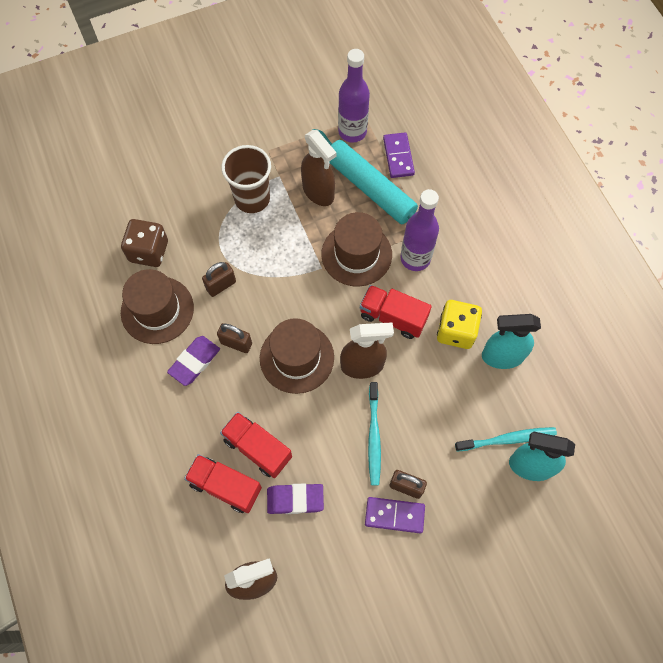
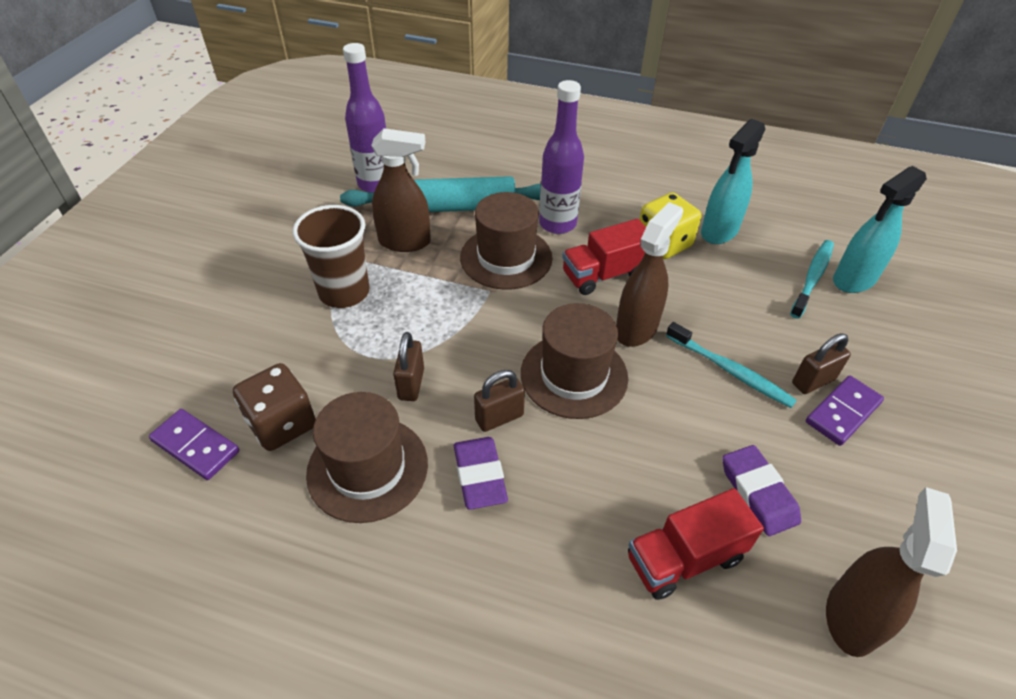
camera: 50 degrees left, 20 degrees down
red truck [220,412,292,478] -> none
purple eraser [267,483,324,514] -> purple eraser turned 60 degrees counterclockwise [722,445,801,536]
purple domino [383,132,415,178] -> purple domino moved to [149,409,240,480]

